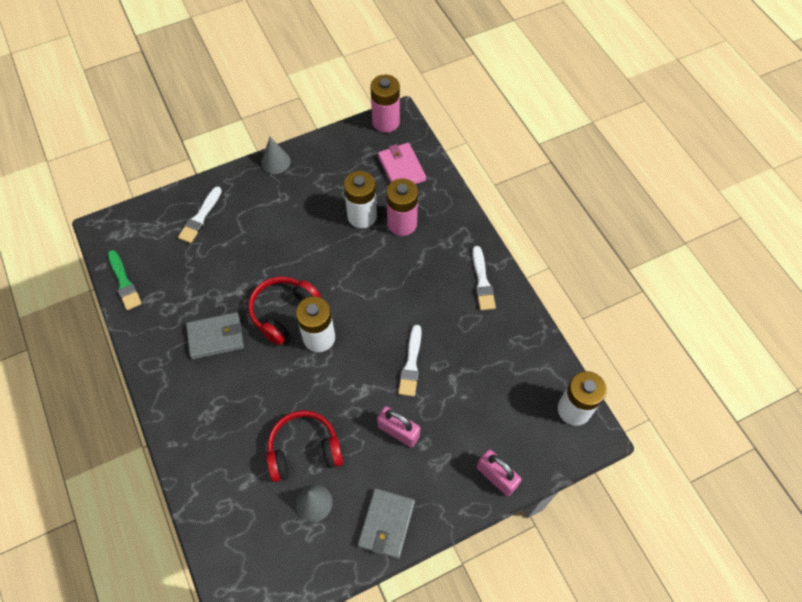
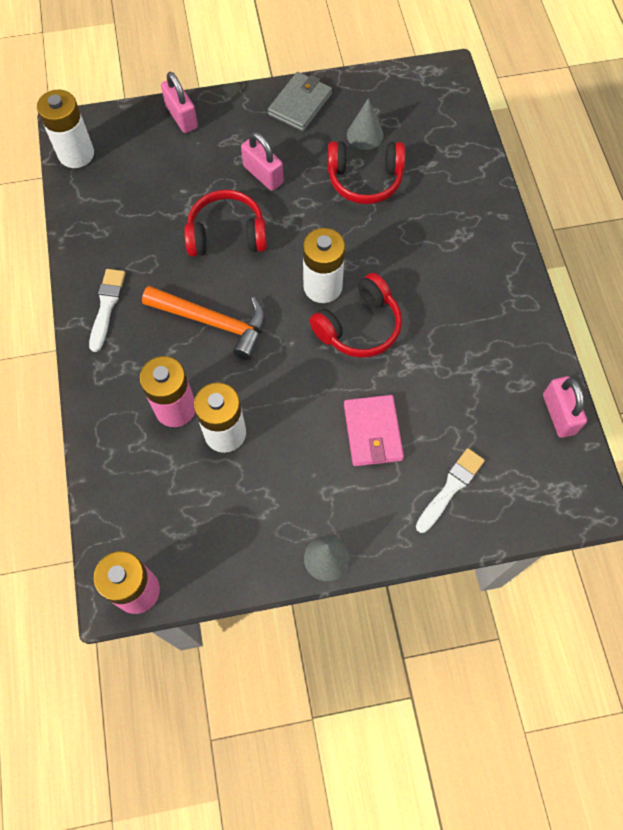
camera: 165 degrees left, 5 degrees up
green brush [108,250,142,310] -> pink padlock [543,376,587,438]
grey wallet [186,312,244,359] -> none
pink wallet [378,143,426,184] -> pink wallet moved to [344,395,404,466]
white brush [398,325,422,397] -> red headphones [184,190,267,256]
none -> orange hammer [142,286,265,360]

